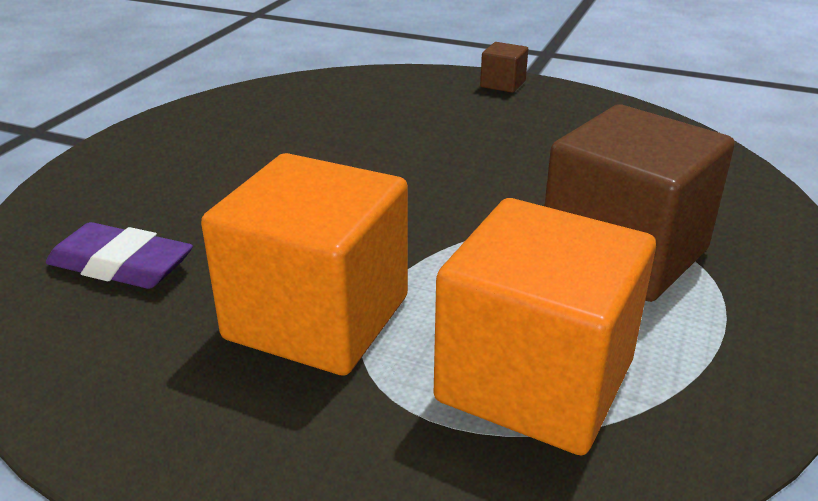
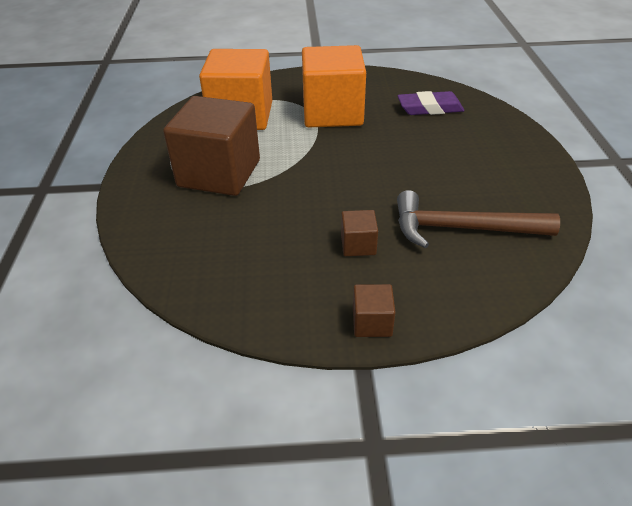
camera: 155 degrees right, 10 degrees up
none -> brown cube [341,210,378,256]
none -> brown hammer [397,190,560,248]

